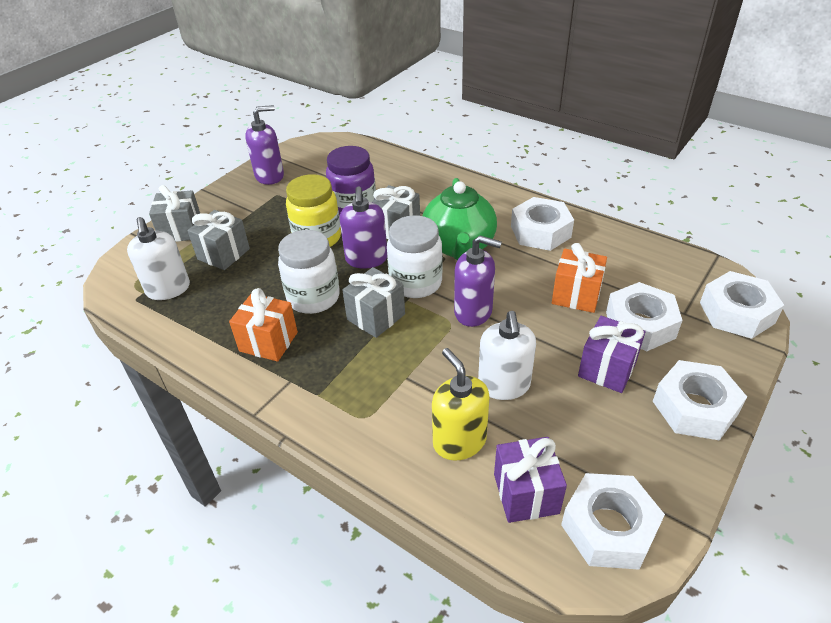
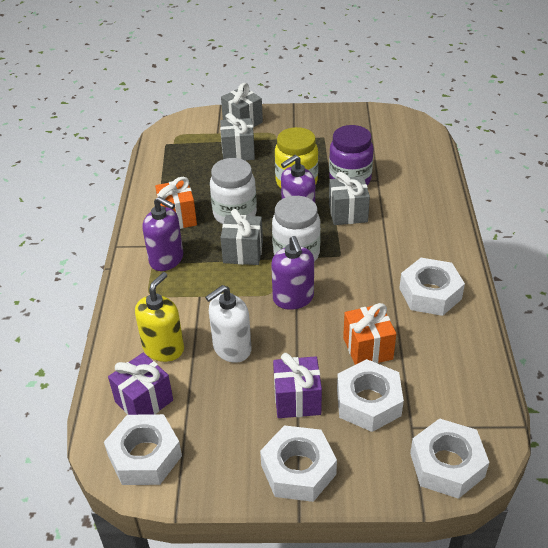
camera: 55 degrees right, 0 degrees up
white soap dispenser [127,217,190,300] -> none
purple soap dispenser [245,105,284,185] -> purple soap dispenser moved to [143,197,183,271]
green teapot [422,178,497,260] -> none

